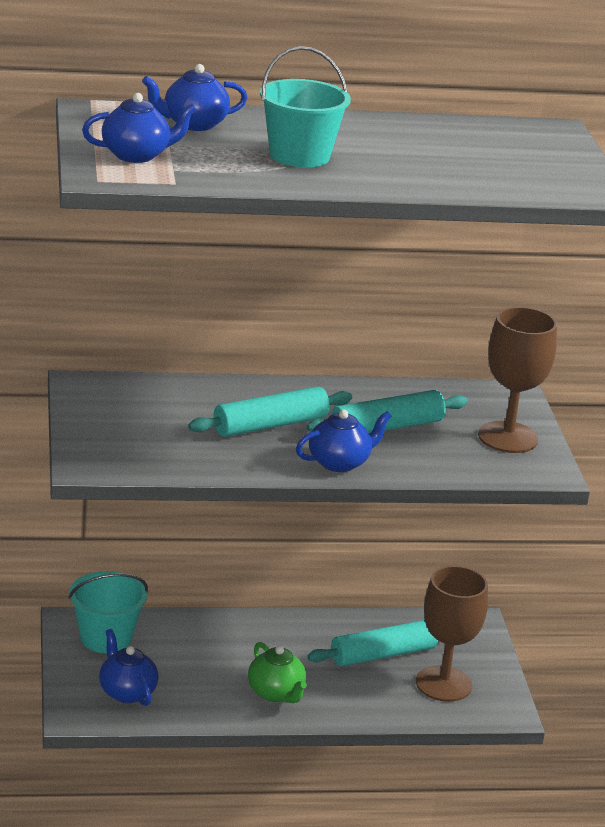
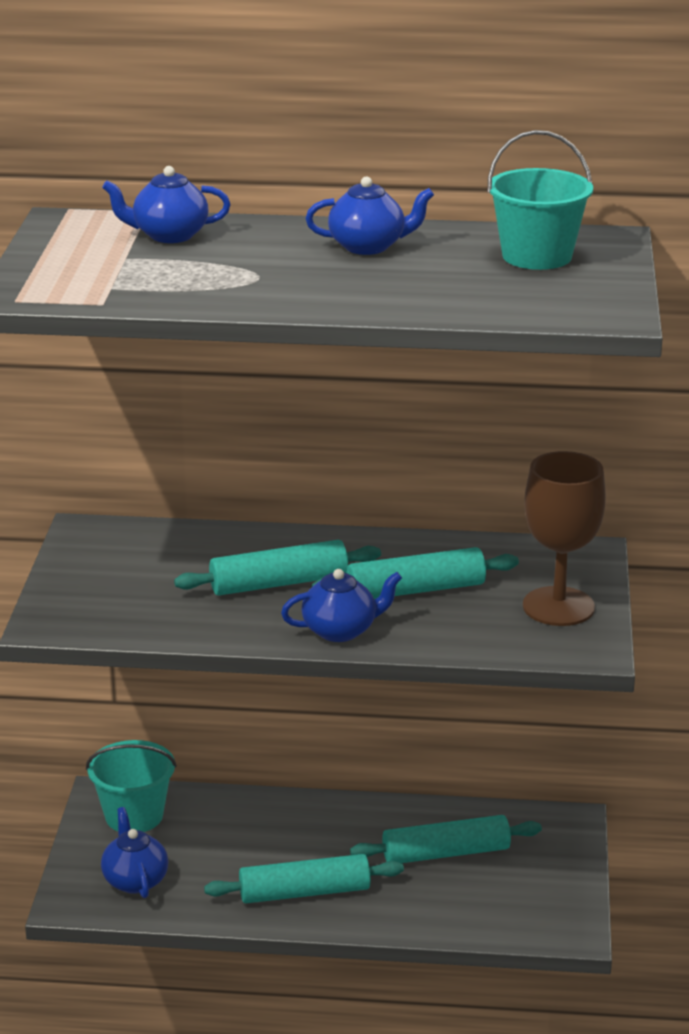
camera: 15 degrees right, 0 degrees up
blue teapot [82,93,196,163] -> blue teapot moved to [306,176,434,255]
green teapot [248,642,307,703] -> turquoise rolling pin [204,854,404,903]
turquoise bucket [260,46,351,168] -> turquoise bucket moved to [488,130,593,270]
brown goblet [416,566,488,702] -> none

